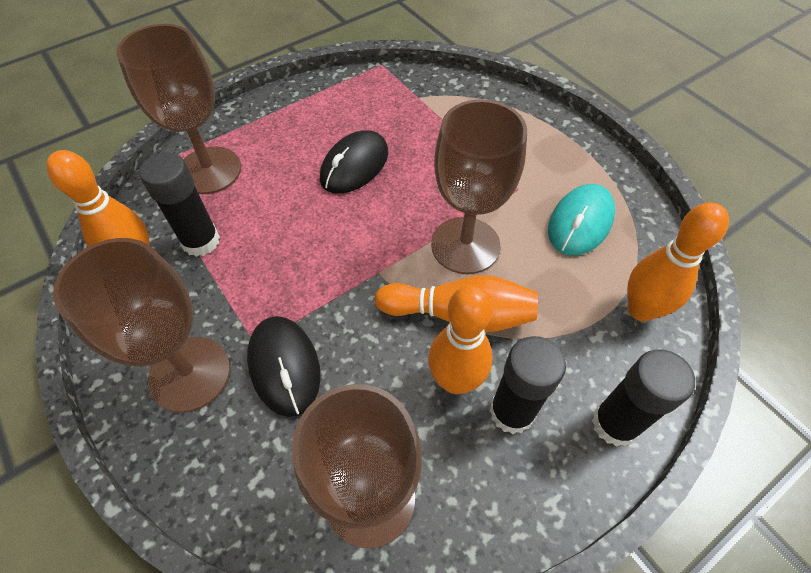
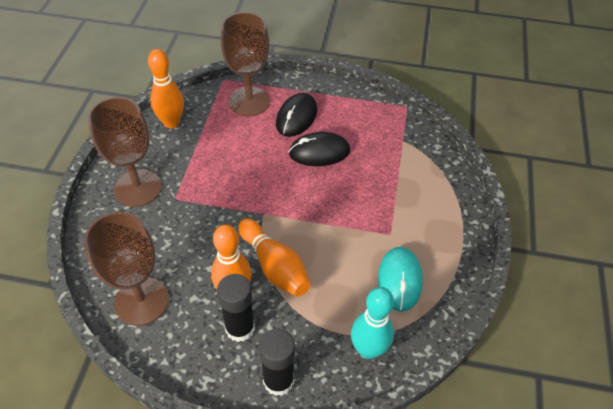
camera: 45 degrees right, 5 degrees down
black glue stick [139,152,220,257] -> none
black mouse [247,316,321,417] -> black mouse moved to [276,93,317,137]
brown goblet [431,99,527,274] -> none
turquoise mouse [548,184,615,255] -> turquoise mouse turned 75 degrees counterclockwise [378,247,423,312]
orange bowling pin [627,202,729,322] -> turquoise bowling pin [351,287,394,359]

